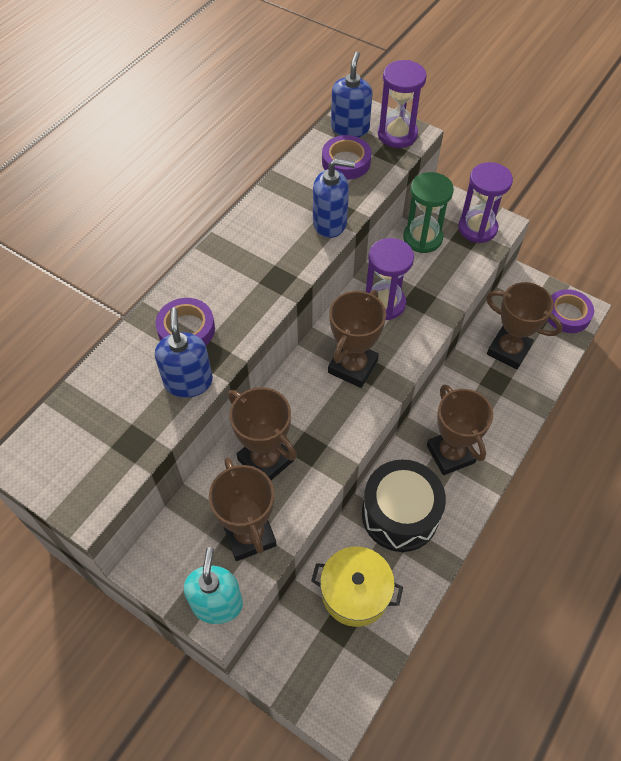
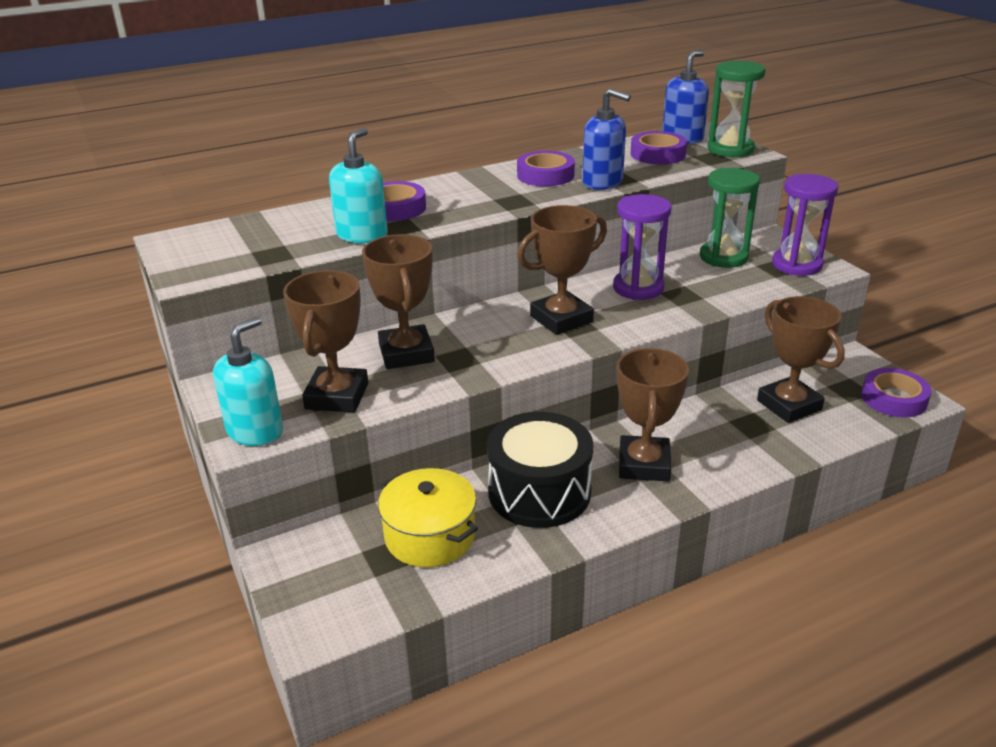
camera: 30 degrees right, 25 degrees down
blue soap dispenser [155,307,213,398] -> turquoise soap dispenser [329,128,388,243]
purple hourglass [378,60,427,148] -> green hourglass [708,61,766,157]
none -> purple tape [517,151,575,187]

